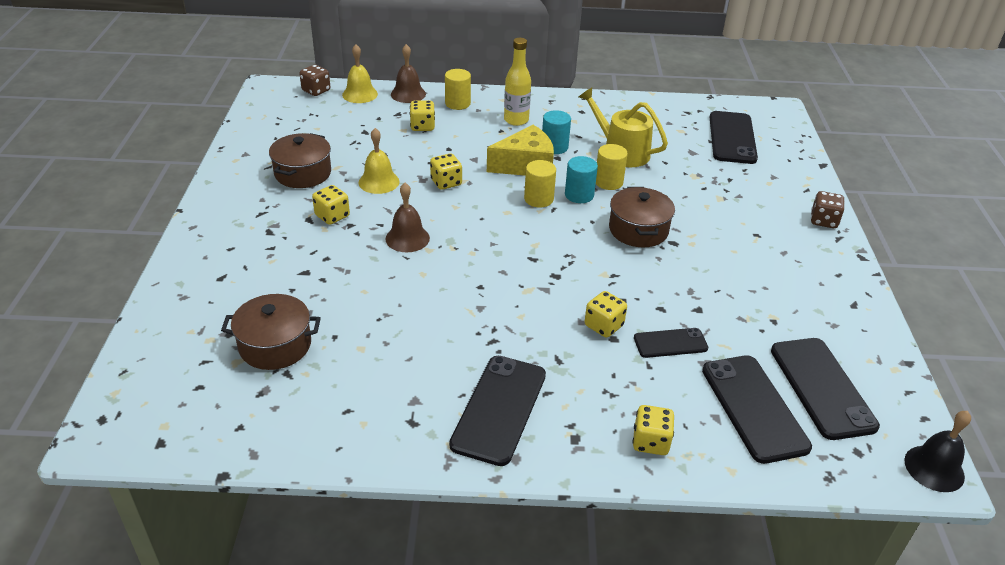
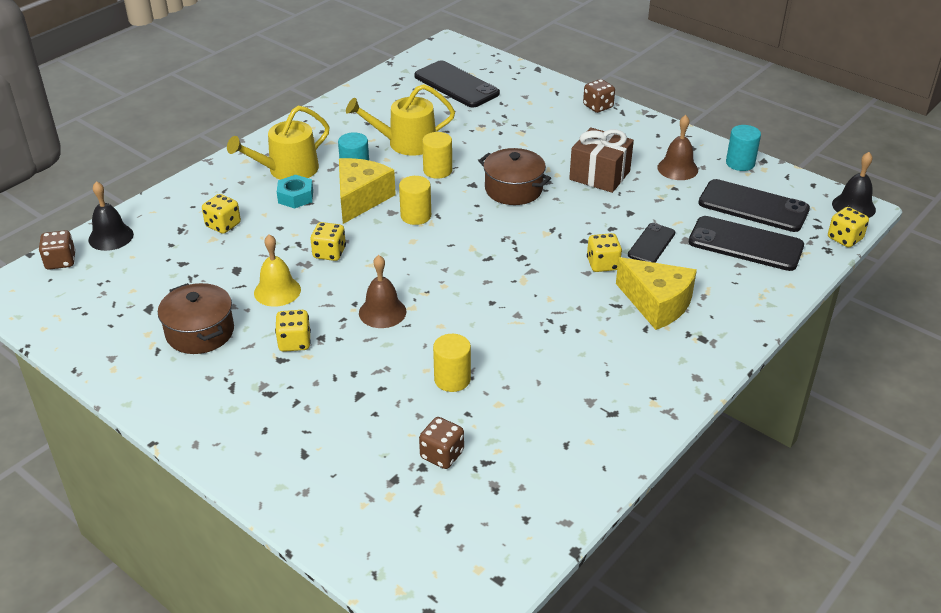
camera: 50 degrees left, 0 degrees up
brown pot [221,294,321,370] -> brown dice [419,417,464,469]
yellow bell [342,44,378,103] -> black bell [88,181,134,251]
brown bell [391,44,426,103] -> brown bell moved to [657,115,698,180]
yellow cylinder [445,69,471,110] -> yellow cylinder moved to [433,334,471,392]
black phone [449,356,546,466] -> none
yellow bottle [504,38,531,126] -> yellow watering can [227,106,330,180]
turquoise cylinder [565,156,598,203] -> turquoise cylinder moved to [726,125,761,171]
yellow dice [633,405,674,455] -> yellow dice moved to [828,207,869,248]
none -> turquoise nut [277,175,313,208]
none -> brown gift [569,127,634,193]
none -> yellow cheese [616,257,697,330]

